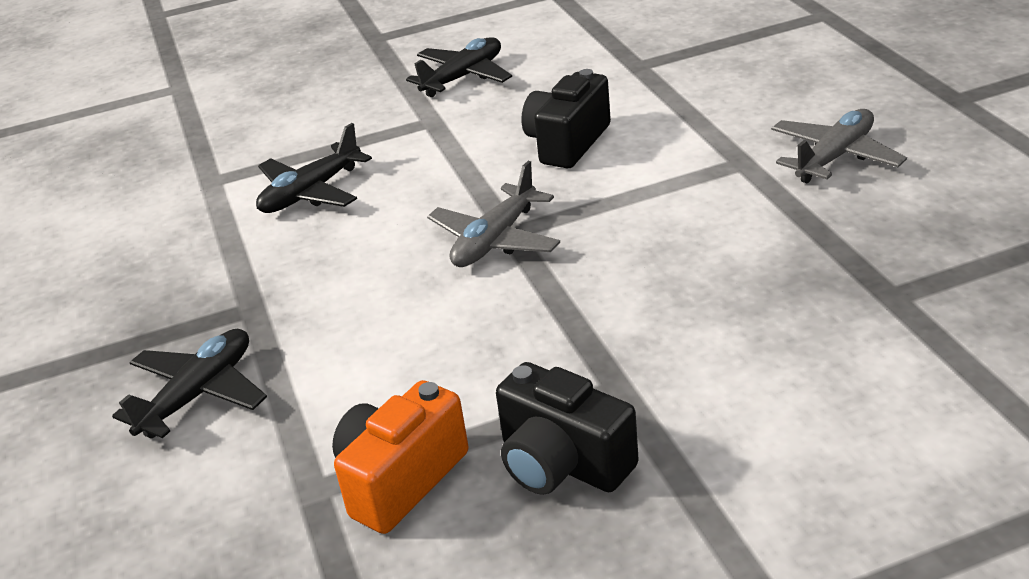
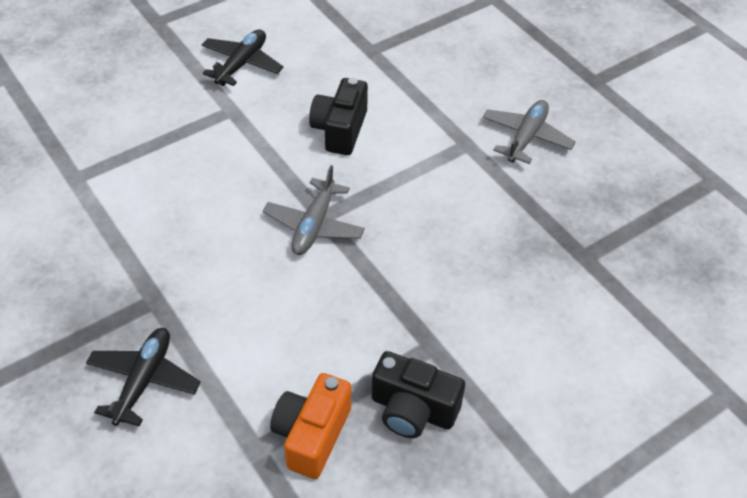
camera: 20 degrees left, 15 degrees up
black plane [256,123,372,213] -> none

